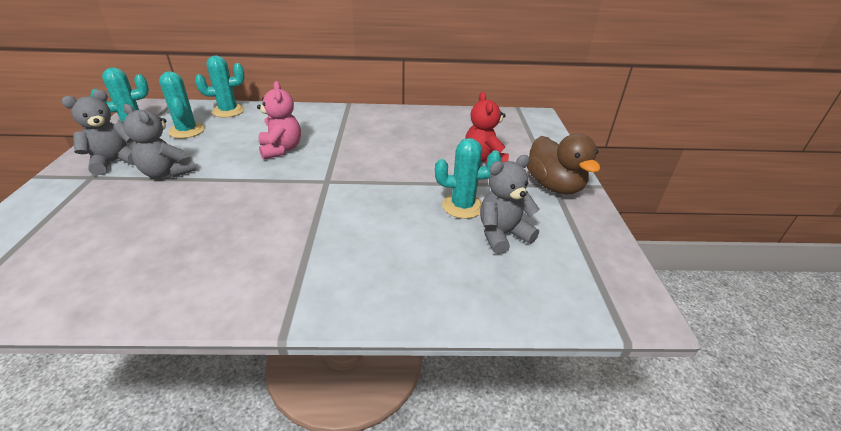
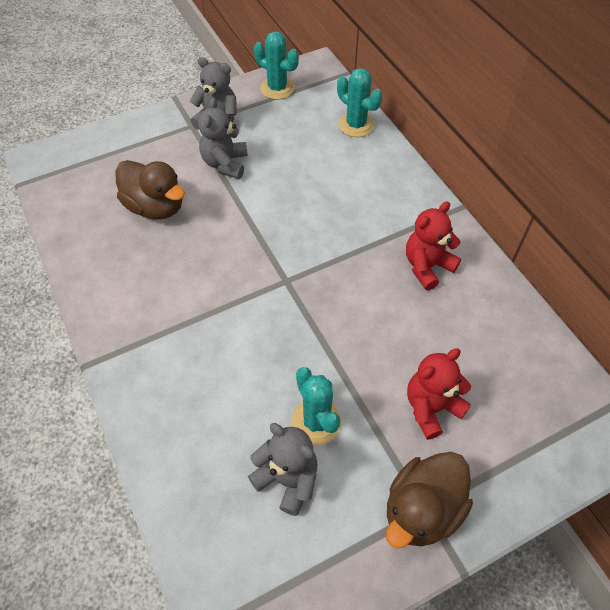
camera: 65 degrees right, 20 degrees up
turquoise cactus [159,71,205,138] -> none
pink teddy bear [257,81,301,160] -> none
none -> brown duck [115,160,185,220]
none -> red teddy bear [406,201,461,290]

